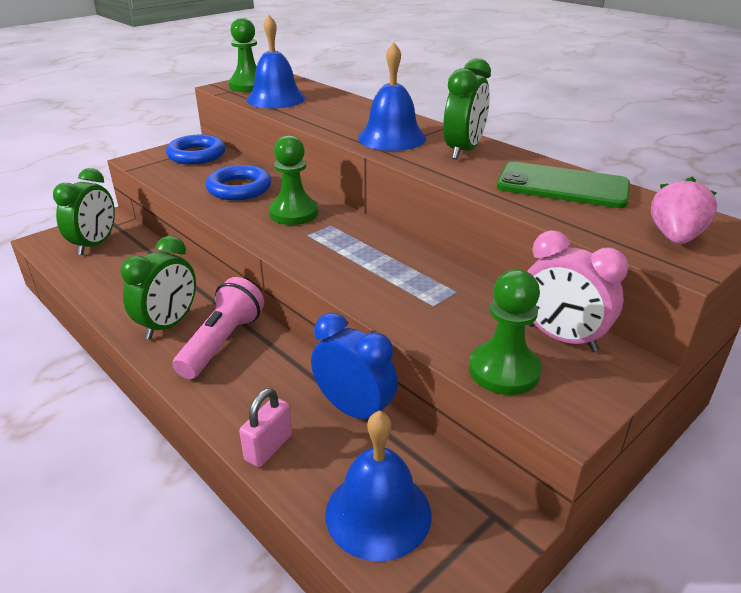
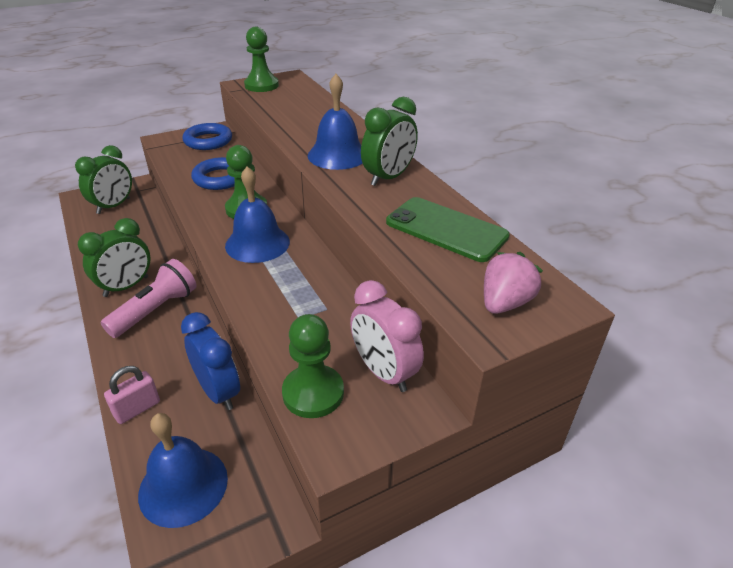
camera: 15 degrees right, 5 degrees up
blue bell [247,15,306,108] -> blue bell moved to [225,166,290,263]

